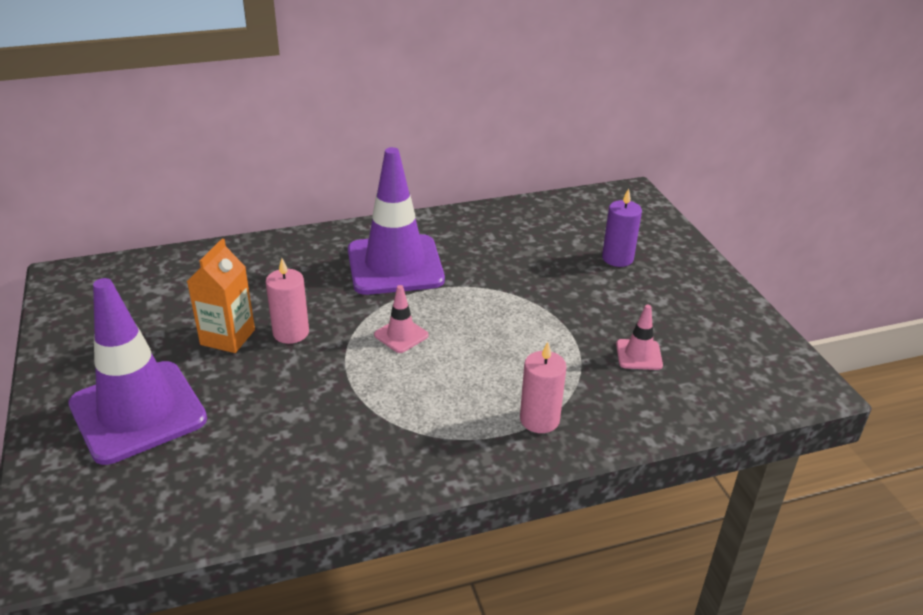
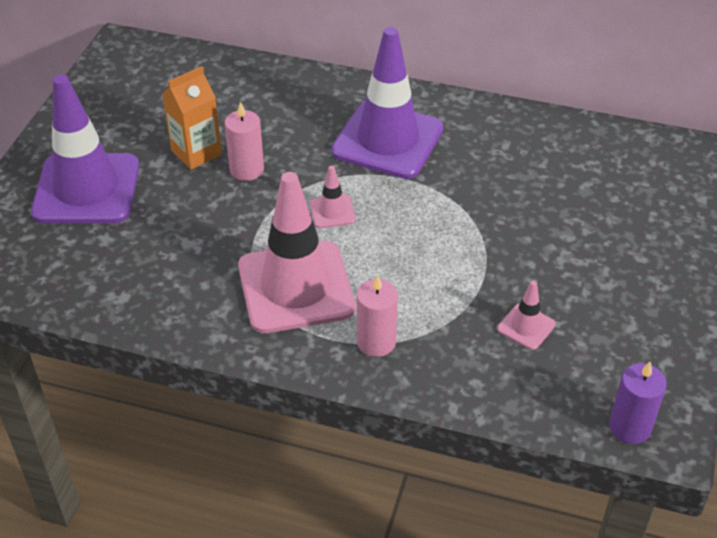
camera: 35 degrees right, 10 degrees up
purple candle [602,188,642,267] -> purple candle moved to [609,362,667,444]
none -> pink traffic cone [238,172,355,333]

